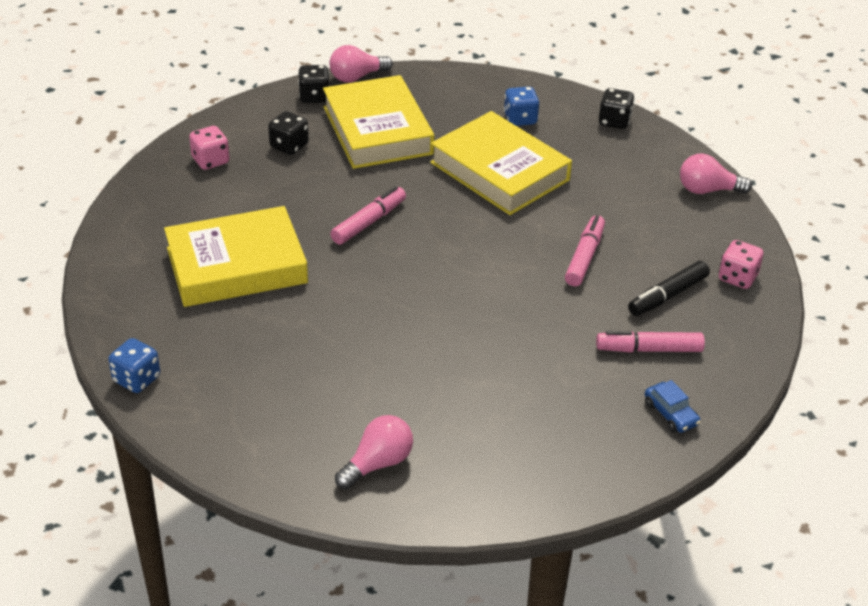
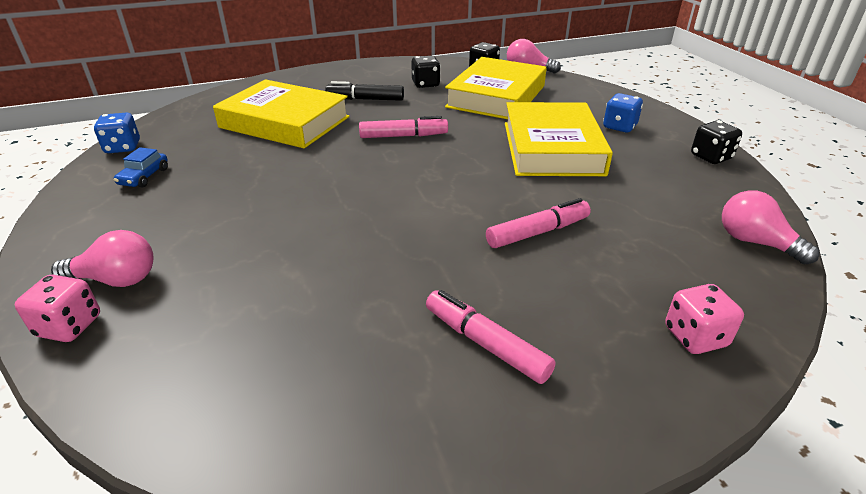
camera: 45 degrees right, 5 degrees down
pink dice [189,126,230,170] -> pink dice moved to [15,275,100,342]
black marker [628,261,710,316] -> black marker moved to [325,81,404,101]
blue car [645,380,701,433] -> blue car moved to [114,147,168,188]

